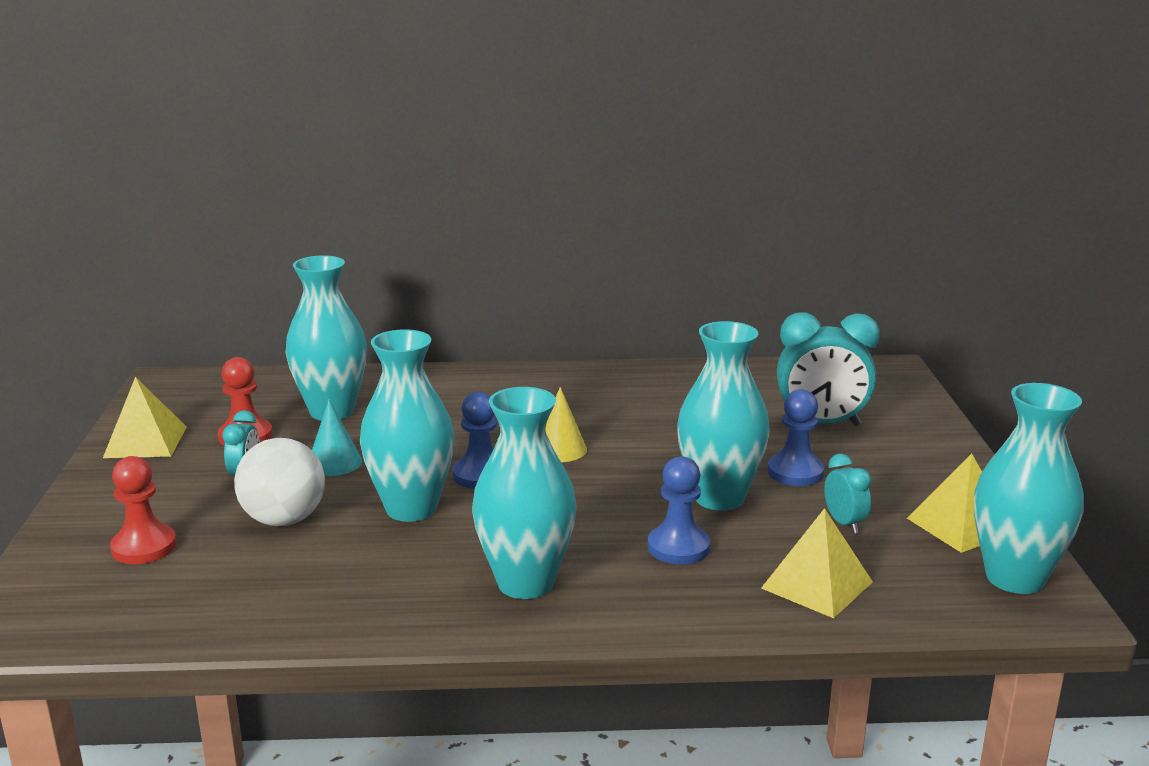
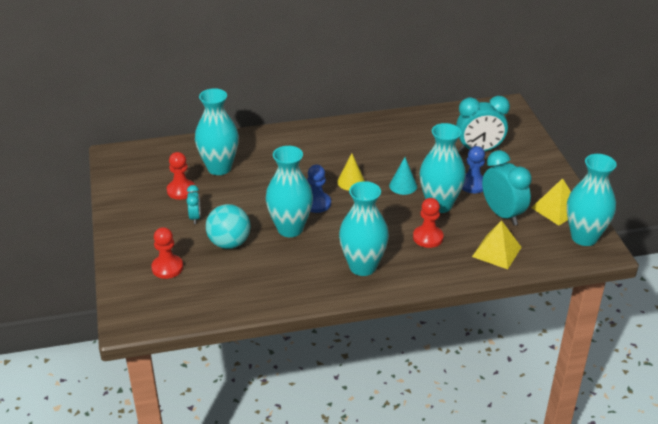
camera: 10 degrees left, 15 degrees up
yellow pyramid [103,377,187,458] -> none
white ball [234,438,325,526] -> turquoise ball [206,204,250,249]
turquoise cone [312,399,362,476] -> turquoise cone moved to [389,157,417,195]
blue pawn [647,456,710,564] -> red pawn [413,198,444,248]
turquoise clock [824,454,872,533] -> turquoise clock [482,150,532,226], size x1.97

